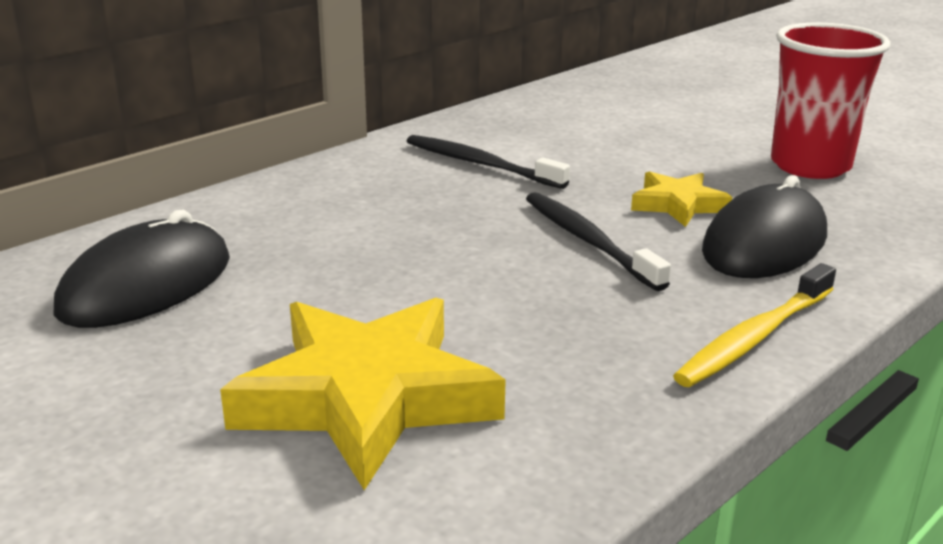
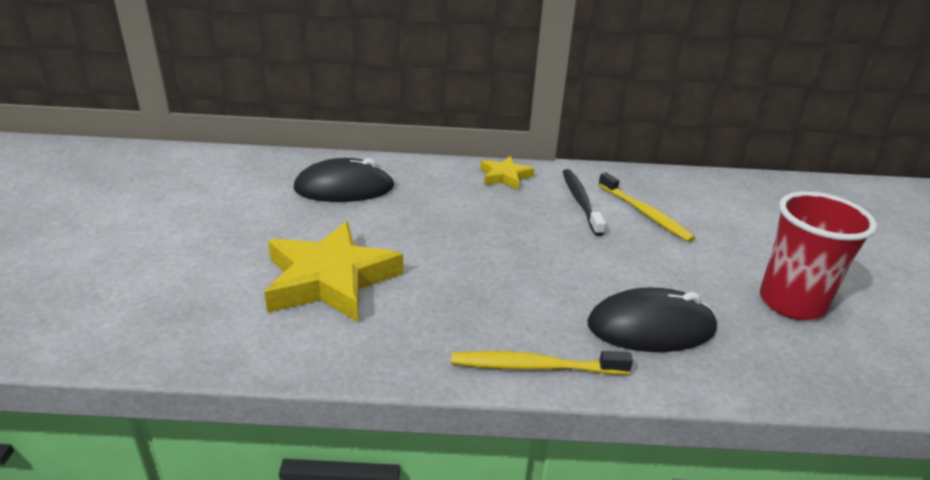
camera: 45 degrees right, 5 degrees up
black toothbrush [526,192,671,291] -> none
yellow star [631,171,732,227] -> yellow star moved to [480,156,535,190]
none -> yellow toothbrush [598,173,695,242]

